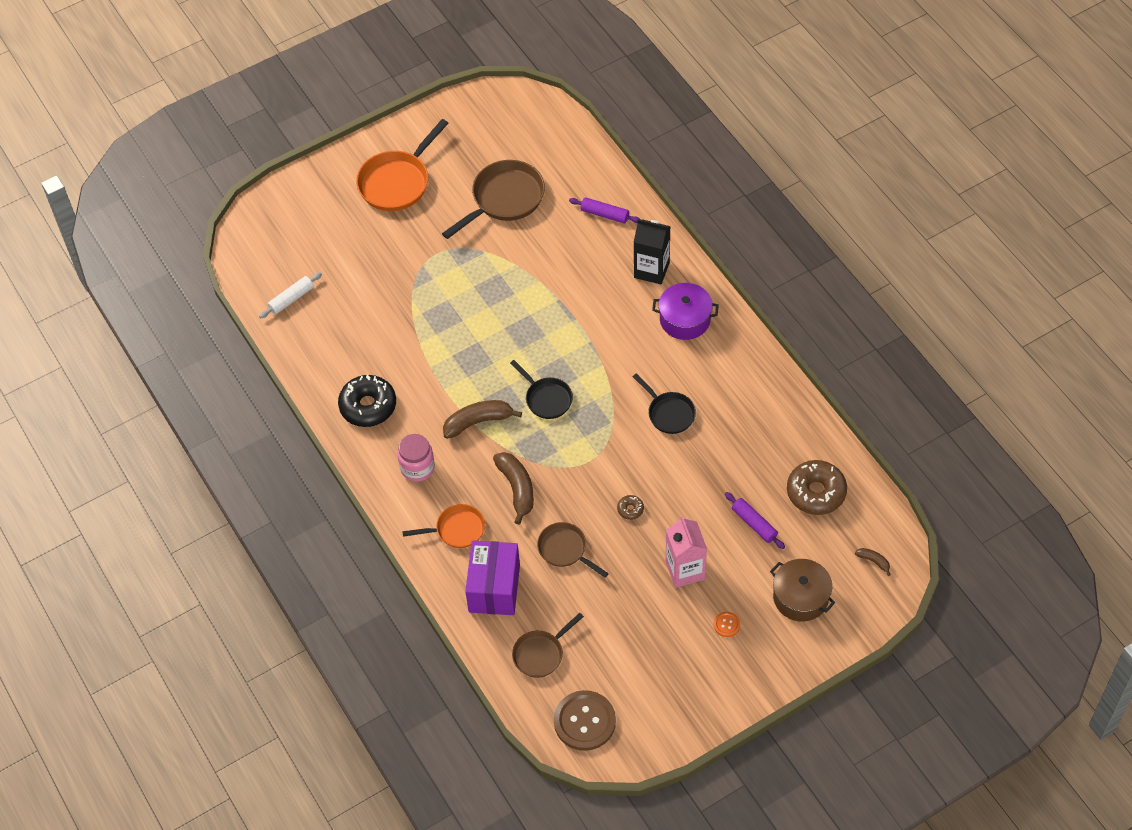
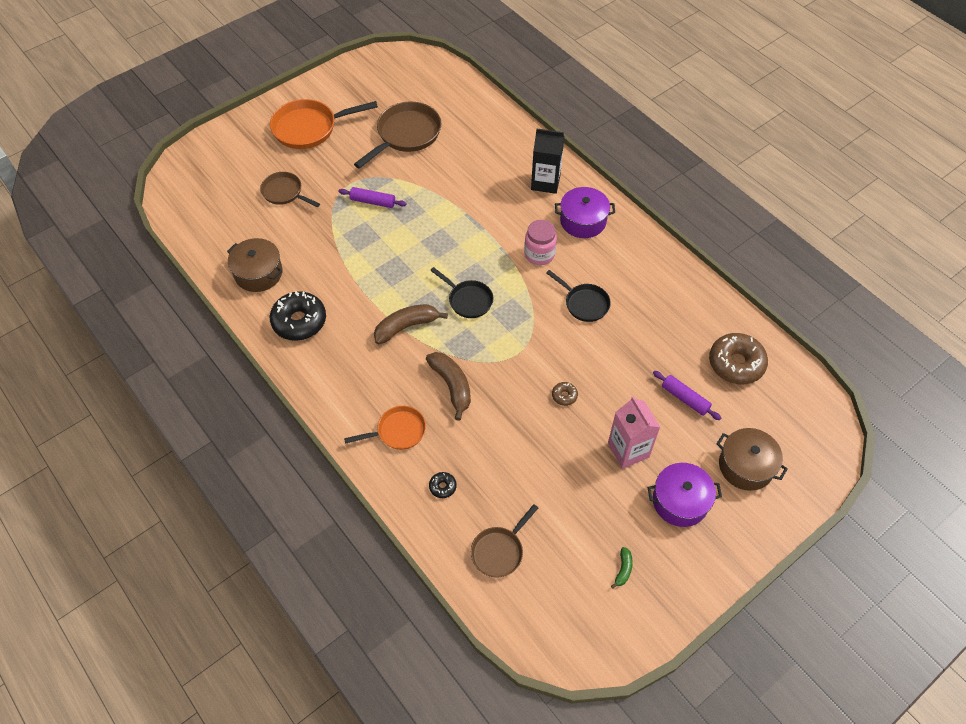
camera: 10 degrees left, 0 degrees up
white rolling pin [259,272,322,318] -> none
orange pan [356,119,448,211] -> orange pan turned 45 degrees clockwise [270,99,378,149]
pink jar [398,434,435,482] -> pink jar moved to [524,220,557,265]
purple box [465,541,520,615] -> black donut [429,472,457,498]
brown pan [537,522,609,578] -> brown pan moved to [260,172,320,207]
brown button [554,690,616,751] -> none
purple rolling pin [569,197,640,224] -> purple rolling pin moved to [338,187,407,208]
orange button [714,612,740,637] -> purple pot [648,463,722,527]
brown banana [855,548,891,576] -> none
none -> brown pot [227,238,283,292]
none -> green banana [611,547,633,589]

